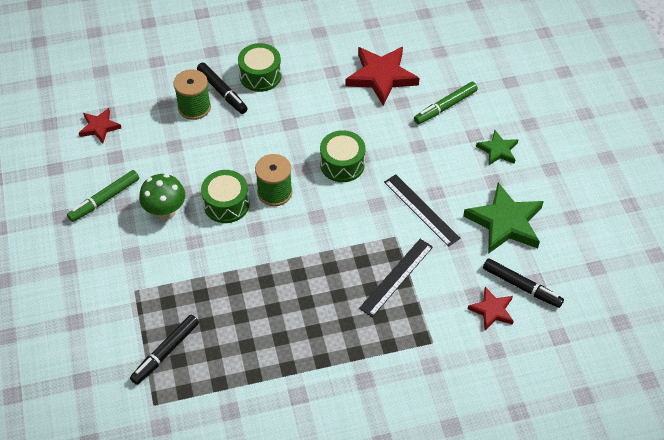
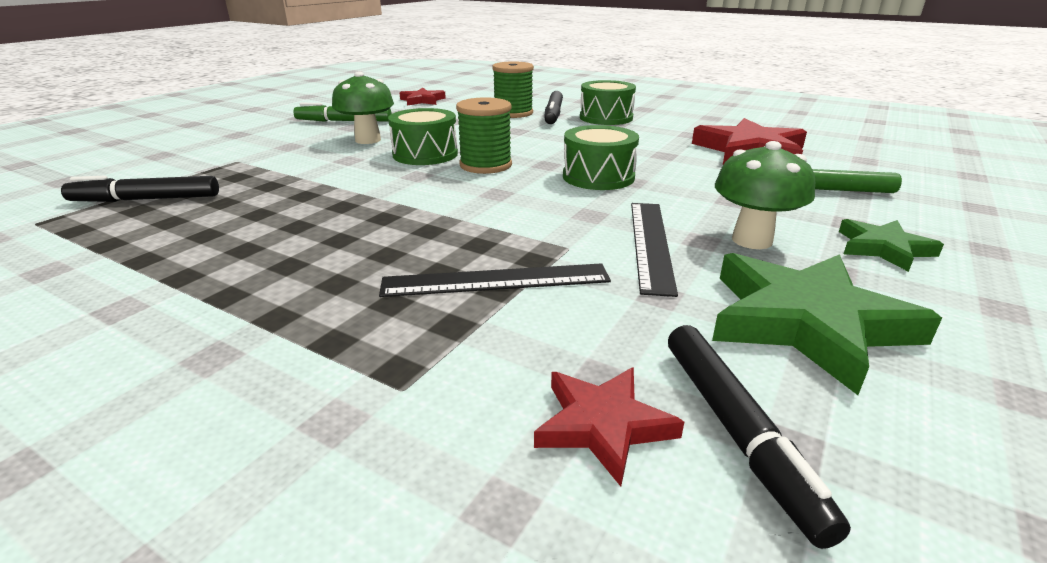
camera: 45 degrees right, 25 degrees down
none -> green mushroom [715,141,815,249]

